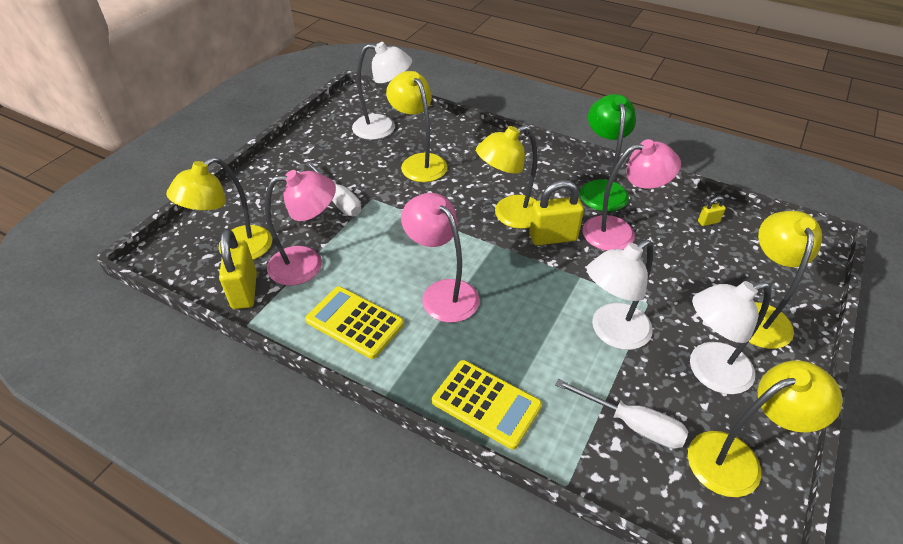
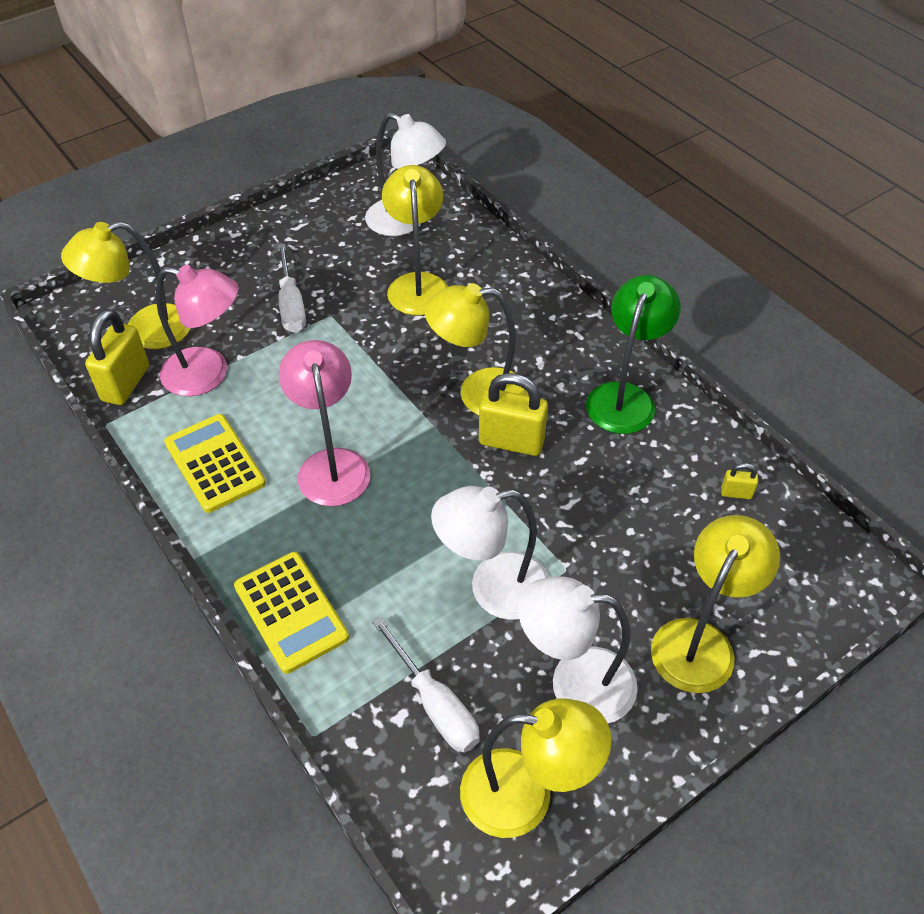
camera: 25 degrees right, 5 degrees up
pink lamp [582,139,681,251] -> none

